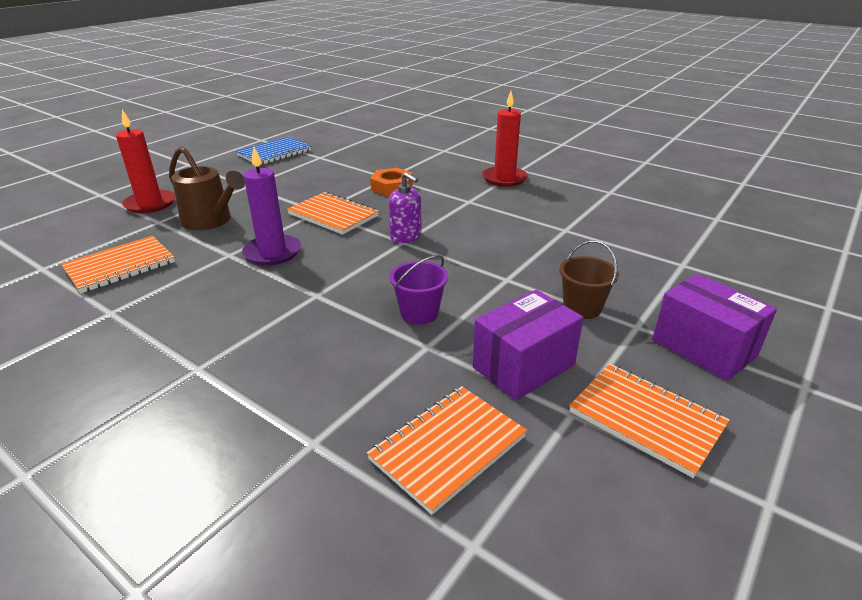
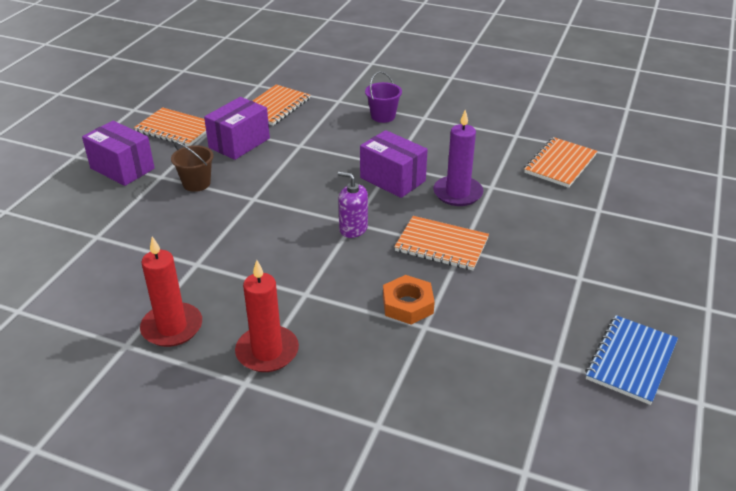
camera: 165 degrees right, 5 degrees up
red candle [116,109,175,213] -> red candle moved to [140,236,202,347]
brown watering can [169,146,245,230] -> none
purple bucket [389,255,448,325] -> purple bucket moved to [365,72,402,123]
none -> purple box [360,130,428,198]

